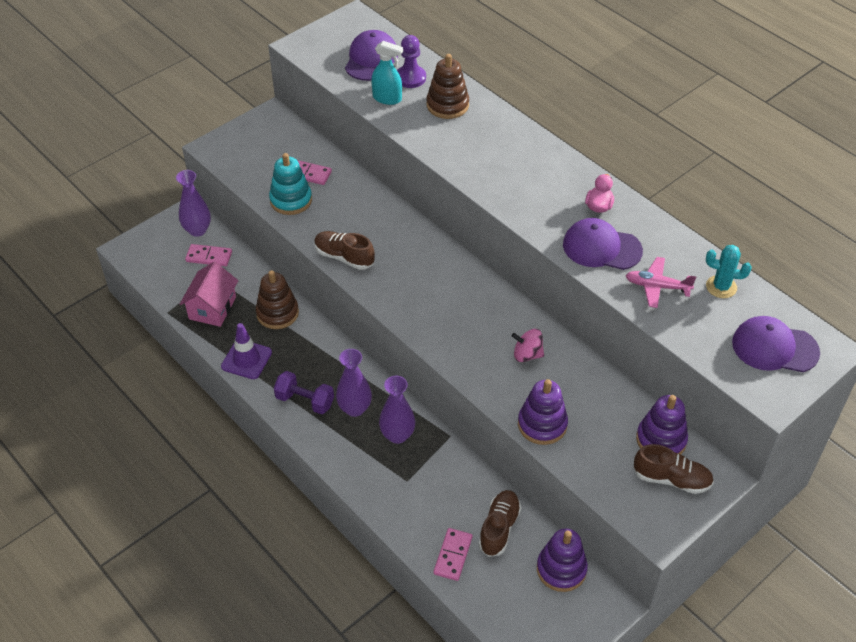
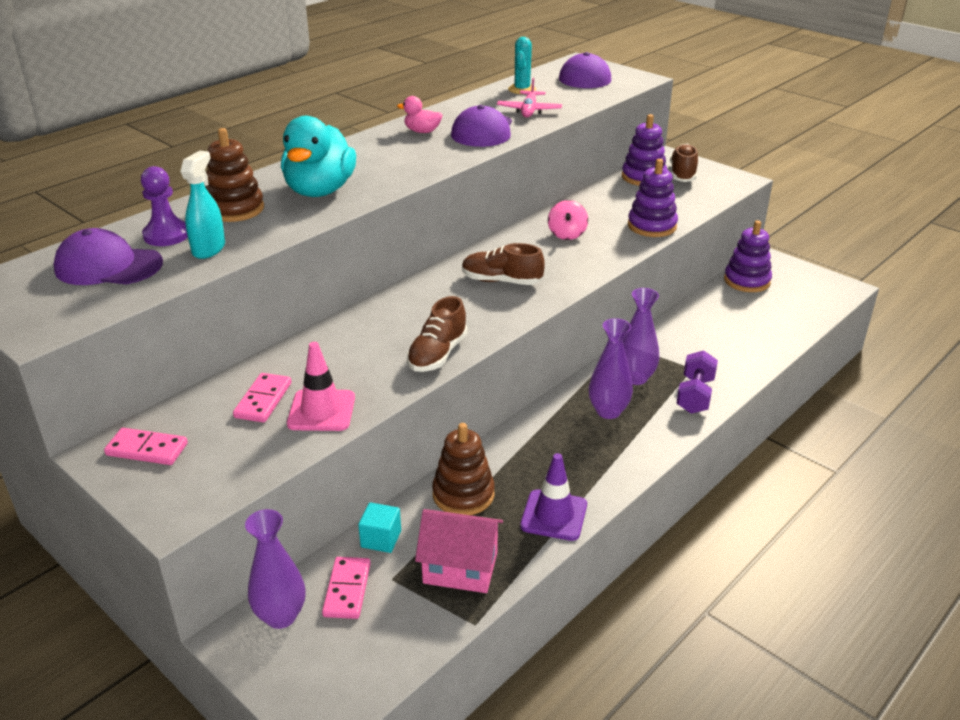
camera: 95 degrees left, 15 degrees down
turquoise stacking toy [269,153,312,215] -> pink traffic cone [287,342,355,431]
purple dumbbell [274,371,334,414] -> purple dumbbell moved to [676,350,718,414]
pink domino [434,528,472,581] -> pink domino moved to [104,428,188,465]
brown shoe [478,490,521,557] -> brown shoe moved to [462,243,545,285]
none -> turquoise duck [281,116,356,197]
none -> turquoise cube [358,502,401,553]

